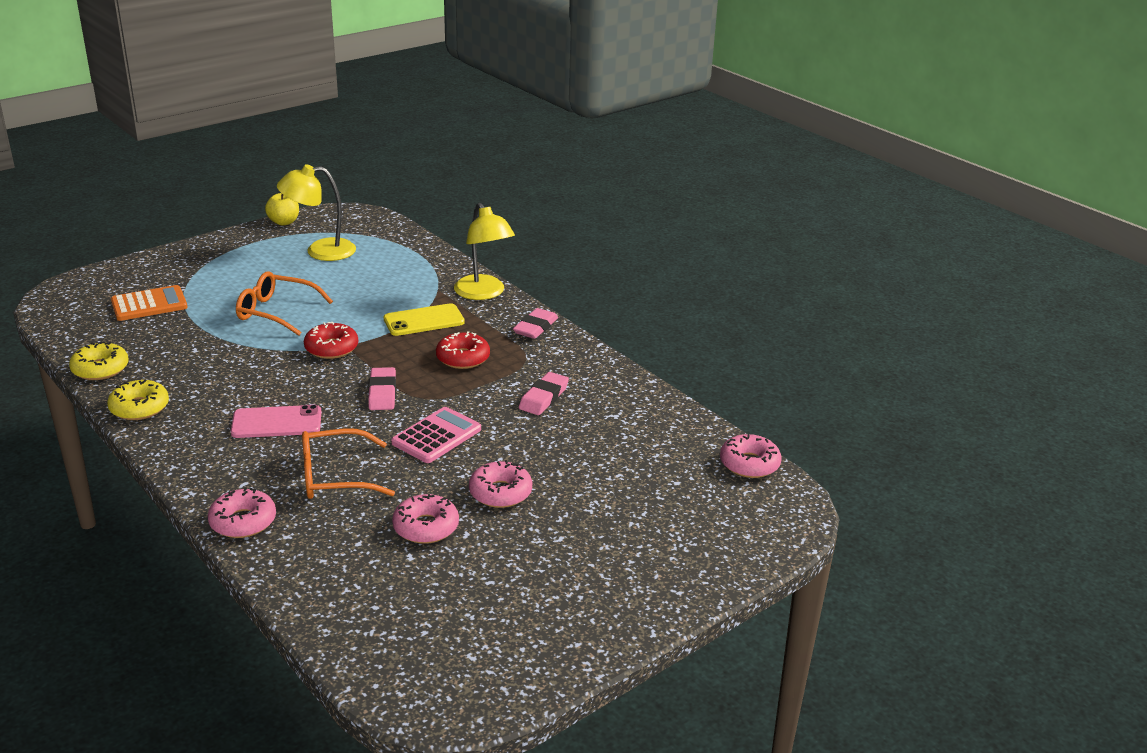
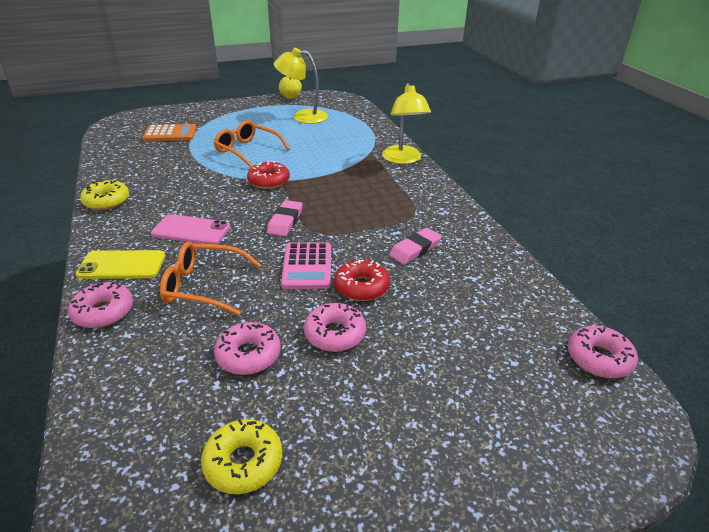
camera: 20 degrees right, 5 degrees up
yellow donut [69,341,128,380] -> yellow donut moved to [201,419,283,494]
yellow phone [383,303,465,336] -> yellow phone moved to [75,250,165,279]
pink calculator [391,407,481,463] -> pink calculator turned 120 degrees clockwise [281,242,331,289]
red donut [436,331,490,369] -> red donut moved to [334,260,390,301]
pink eraser [513,308,558,339] -> none

